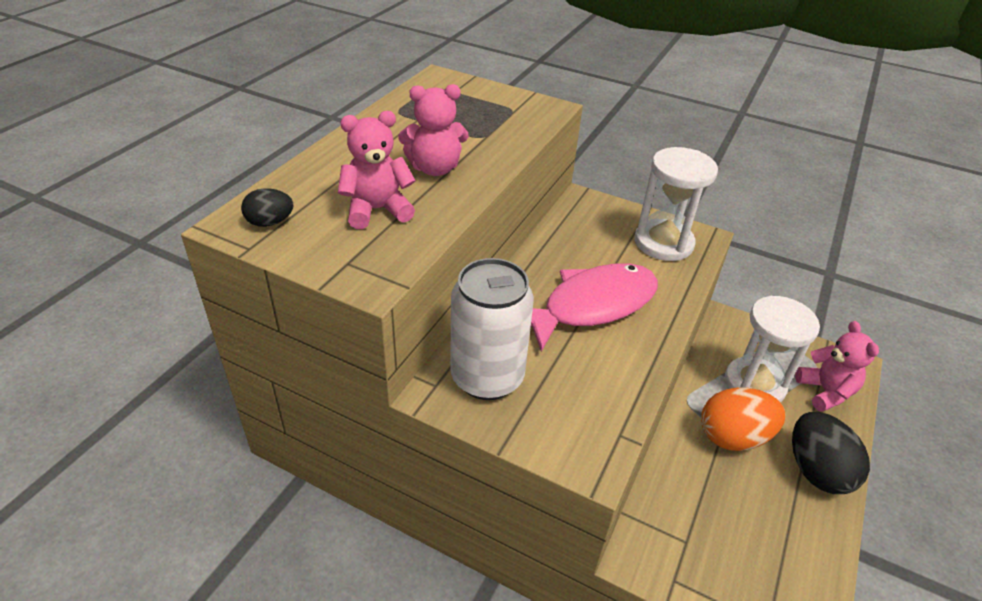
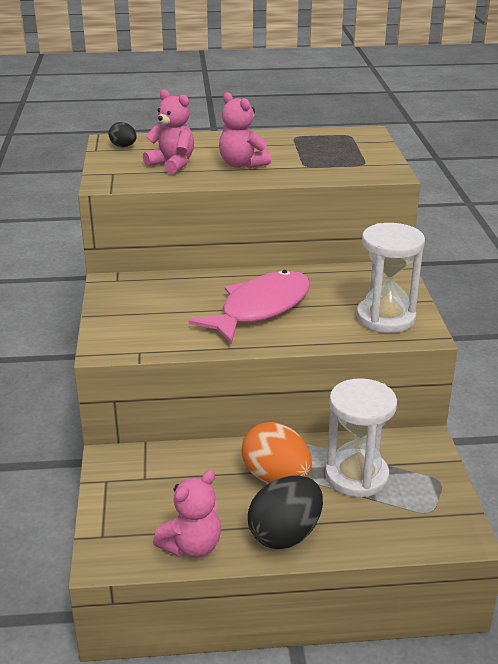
camera: 60 degrees right, 10 degrees down
white can [450,258,534,400] -> none
pink fish [531,263,658,352] -> pink fish turned 75 degrees counterclockwise [189,270,310,344]
pink teddy bear [795,321,879,412] -> pink teddy bear moved to [153,470,221,558]

